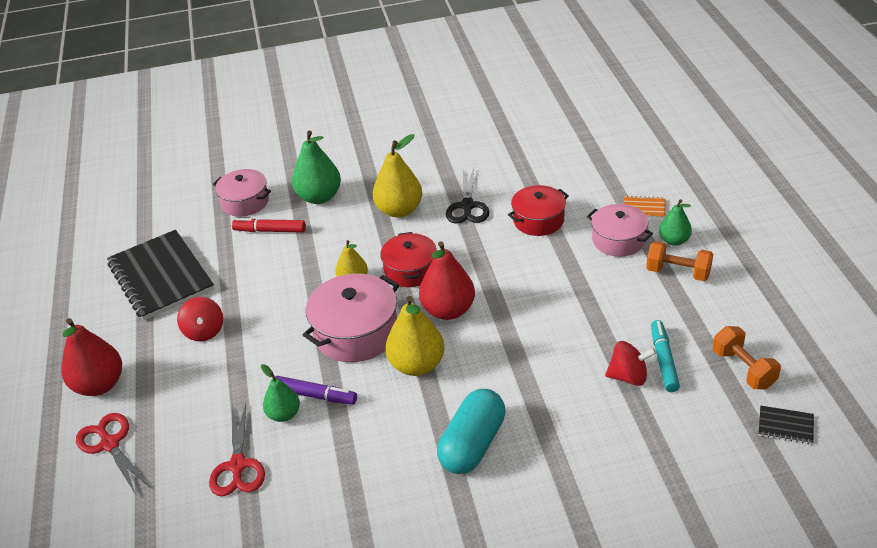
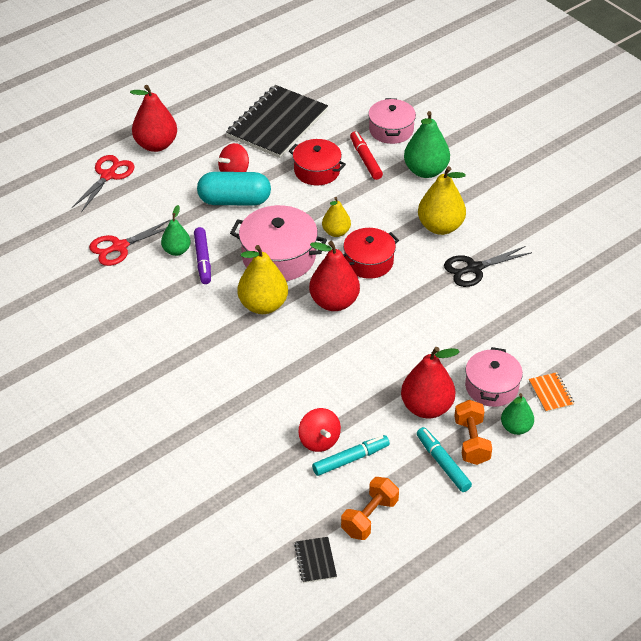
camera: 60 degrees right, 5 degrees up
turquoise capsule [437,389,505,474] -> turquoise capsule moved to [197,172,271,205]
red pot [508,185,569,236] -> red pot moved to [289,139,346,185]
none -> red pear [401,347,460,418]
none -> turquoise marker [417,427,472,492]

